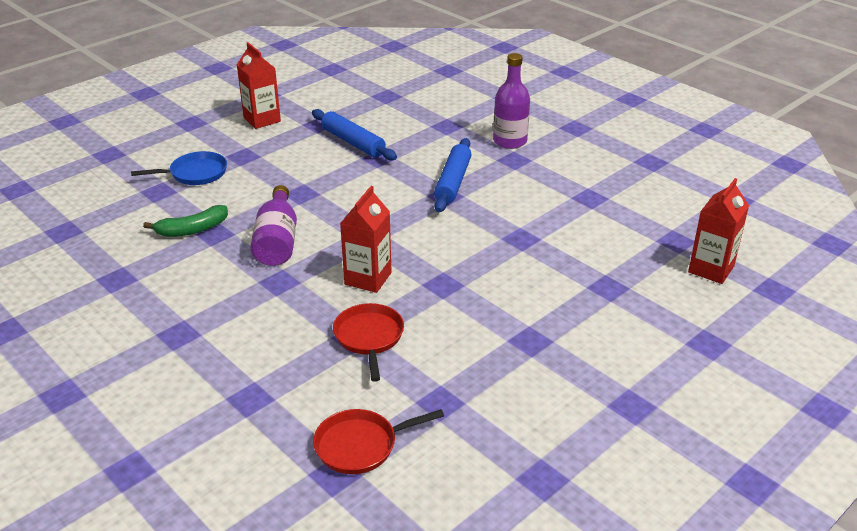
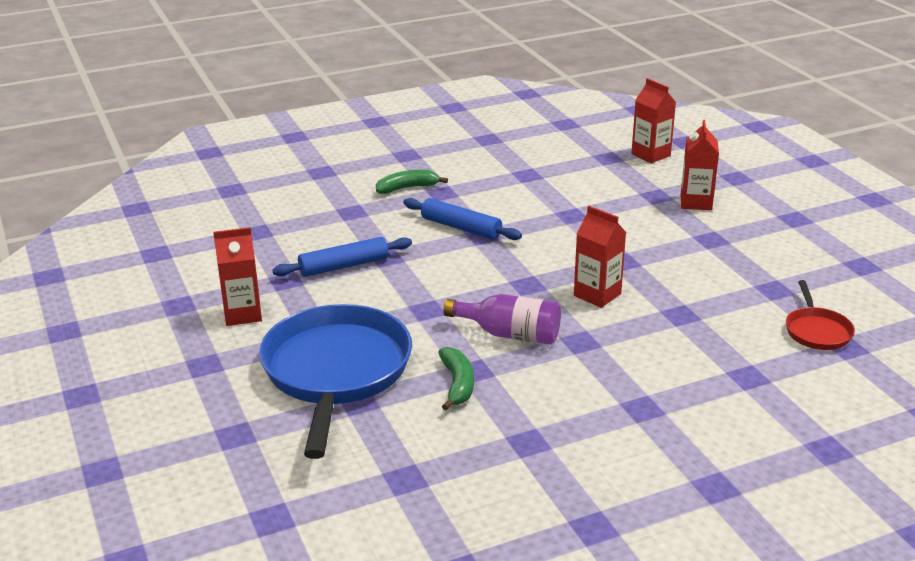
camera: 70 degrees left, 5 degrees down
blue pan [131,151,227,185] -> blue pan [259,304,412,459], size x2.20
red pan [333,303,404,382] -> none
purple bottle [493,53,530,149] -> green banana [376,170,448,194]
none -> red carton [681,120,719,210]

